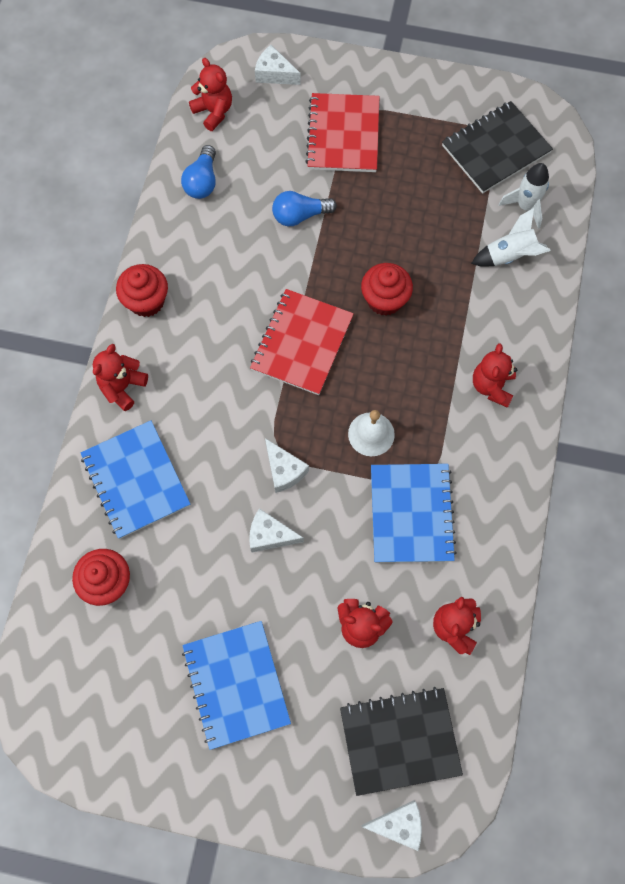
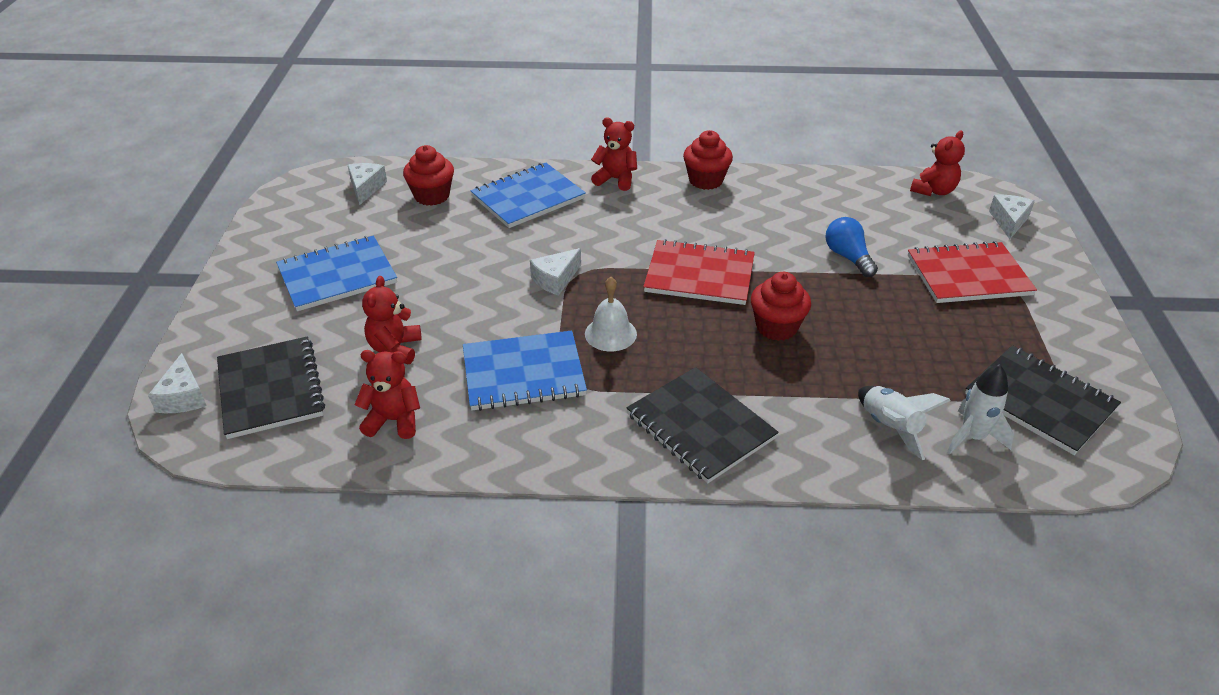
camera: 80 degrees right, 30 degrees down
blue light bulb [181,145,216,199] -> none
white cheese [249,508,304,552] -> white cheese moved to [348,163,387,205]
red teddy bear [473,343,517,408] -> black notebook [627,367,779,483]

